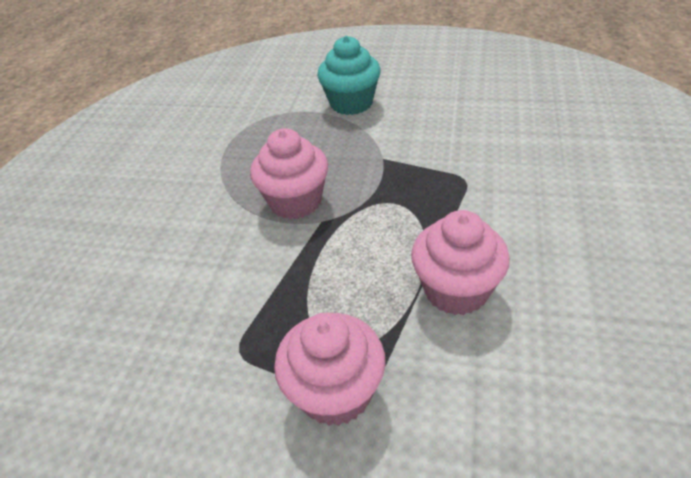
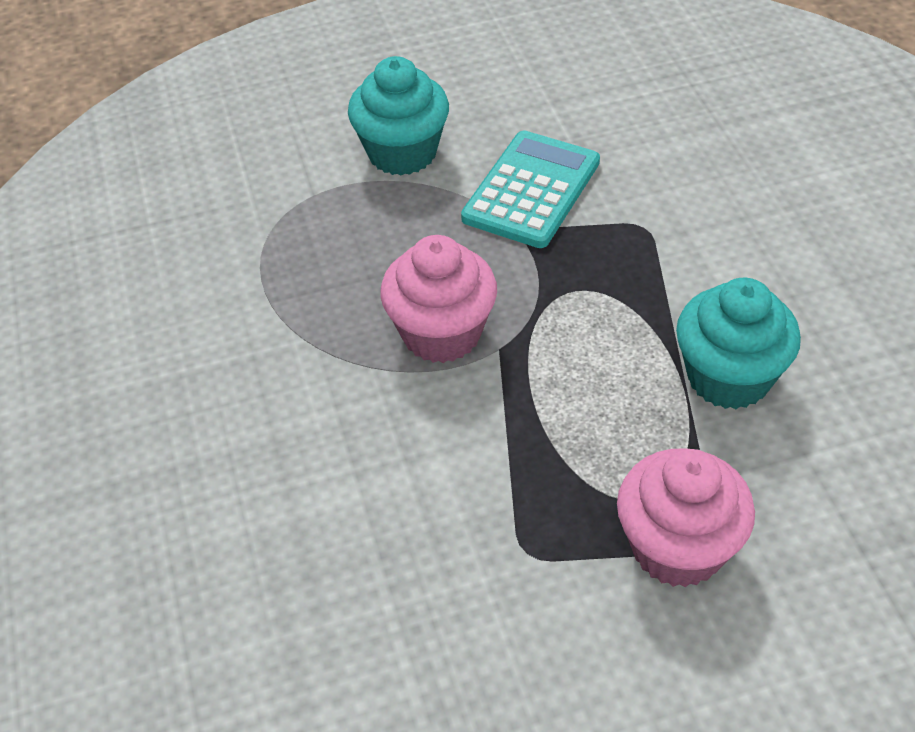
camera: 30 degrees left, 5 degrees up
pink cupcake [411,210,510,315] -> turquoise cupcake [676,278,801,409]
none -> turquoise calculator [461,130,600,248]

